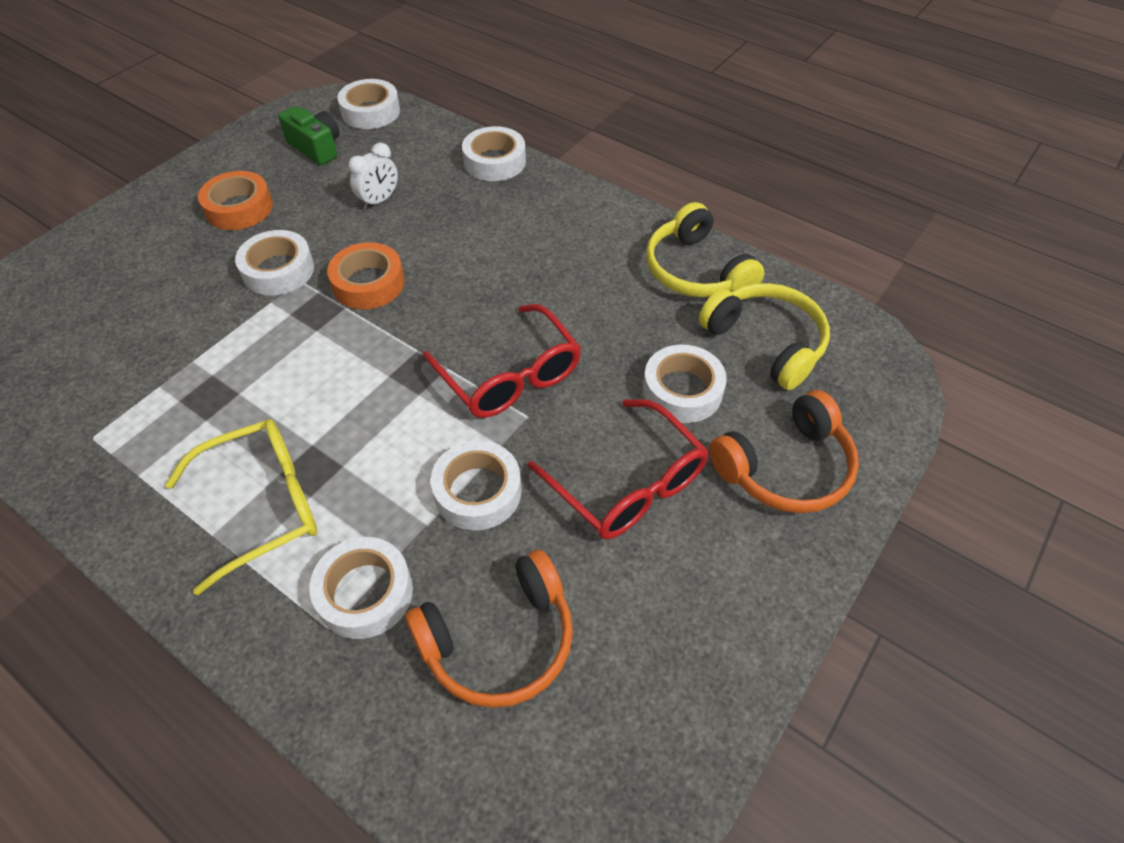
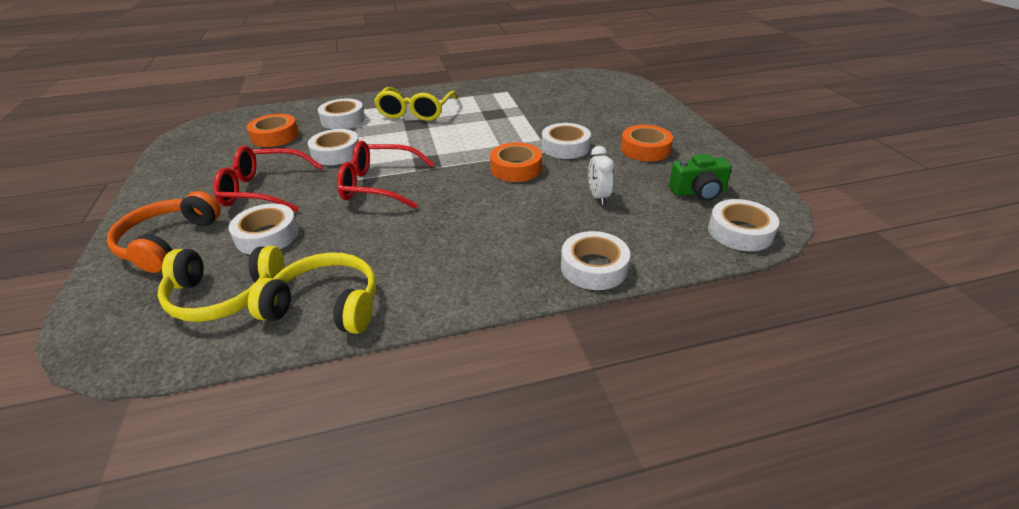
camera: 130 degrees right, 15 degrees down
orange headphones [405,550,573,708] -> orange tape [247,114,299,147]

